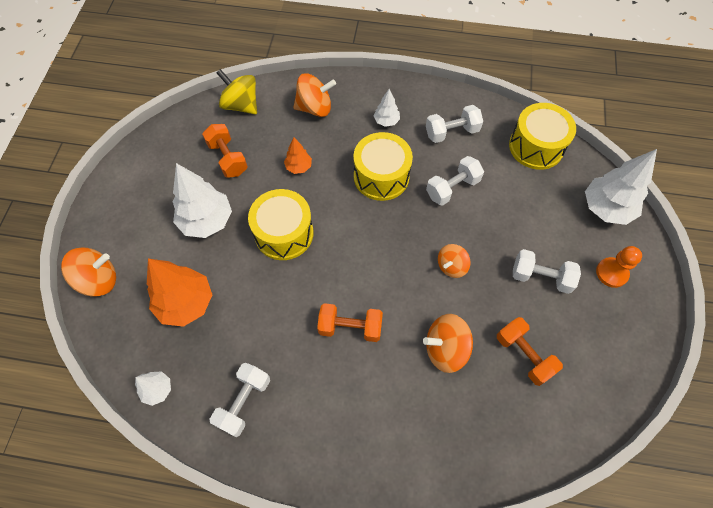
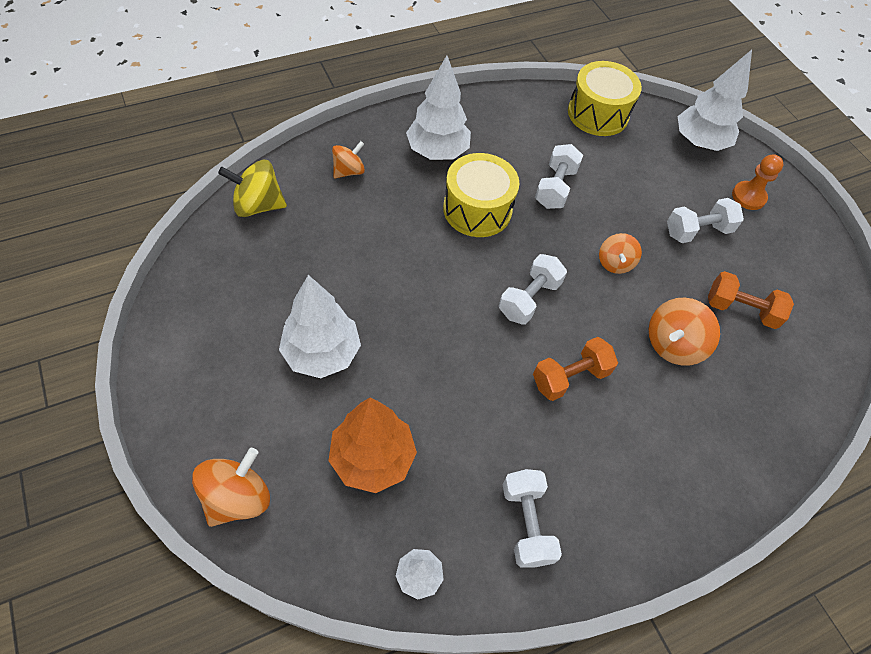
camera: 40 degrees left, 5 degrees down
orange dumbbell [202,124,248,178] -> none
yellow drum [248,189,313,260] -> none
orange tree [284,137,312,174] -> none
orange spinning top [293,73,336,117] -> orange spinning top [332,141,365,178], size x0.66
white tree [374,89,400,127] -> white tree [406,56,471,160], size x1.95
white dumbbell [426,105,483,143] -> white dumbbell moved to [499,254,567,324]

